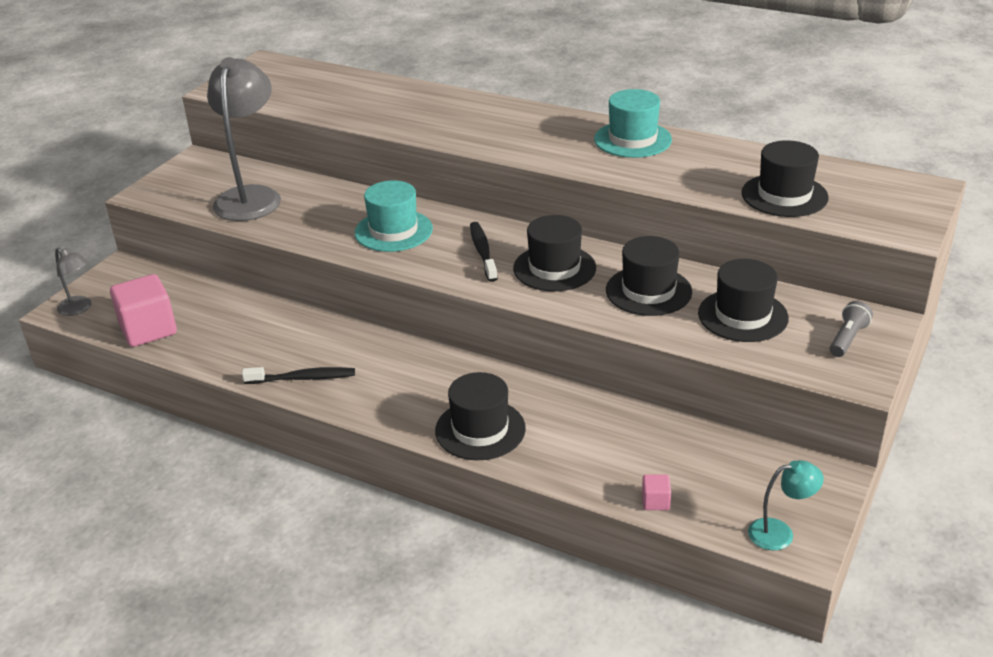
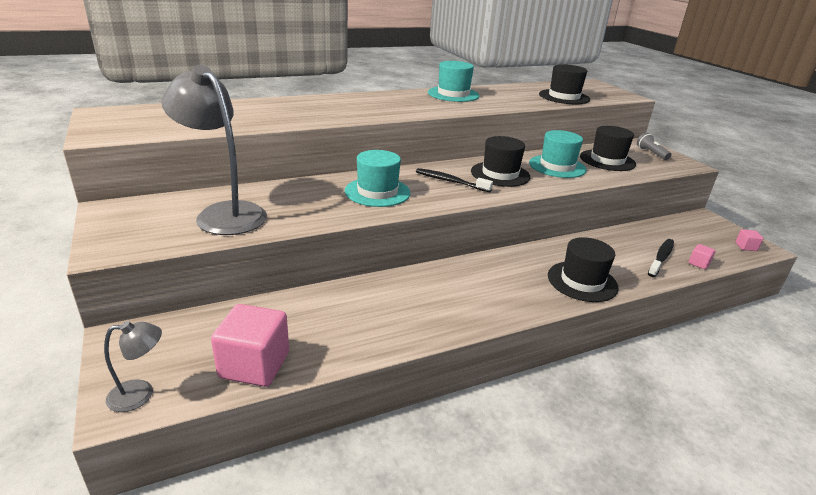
camera: 55 degrees left, 5 degrees down
black toothbrush [242,367,355,384] -> black toothbrush moved to [648,239,674,277]
black hat [606,236,692,316] -> turquoise hat [529,130,587,178]
turquoise lamp [748,460,824,550] -> pink cube [735,229,764,251]

